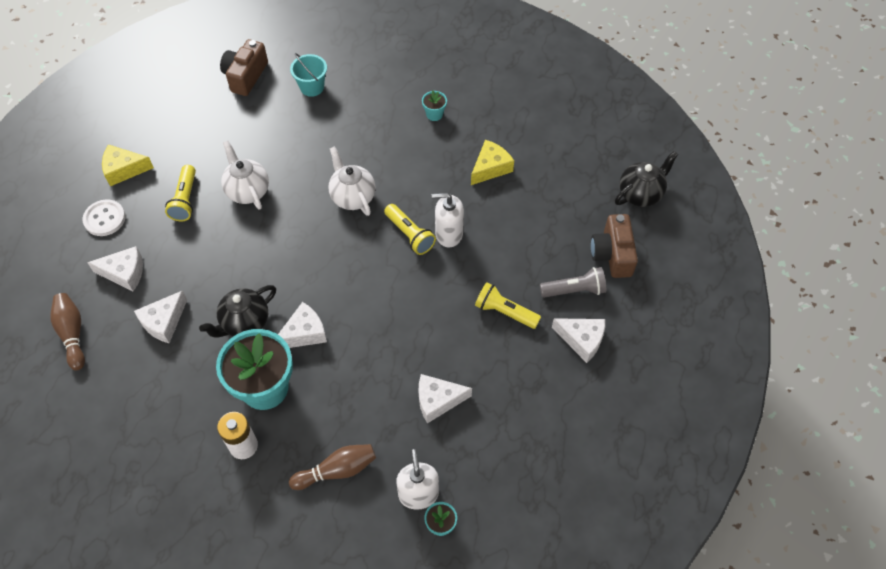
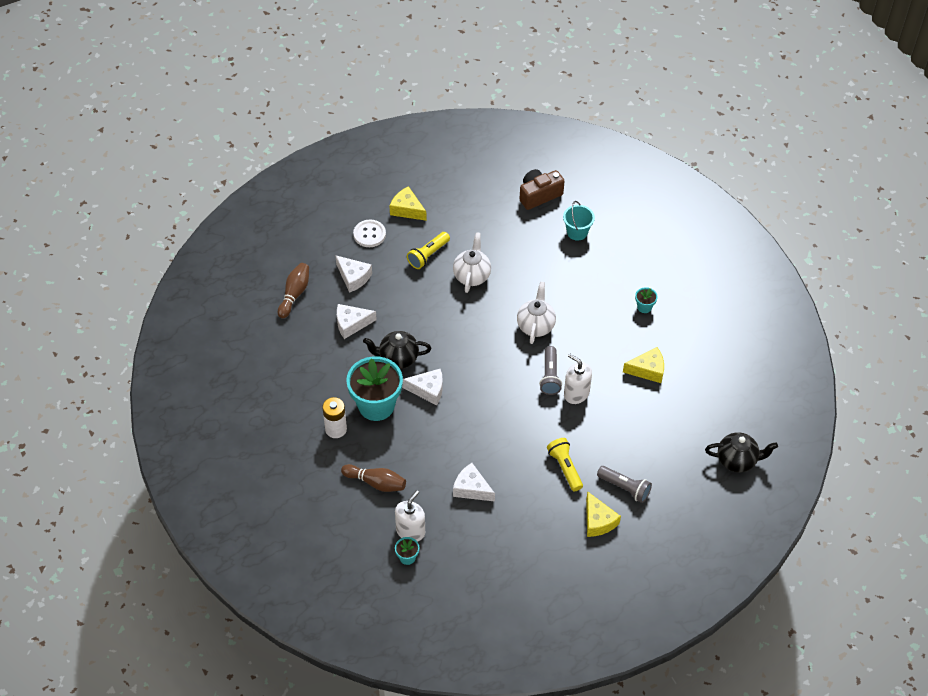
camera: 40 degrees right, 5 degrees down
yellow flashlight [384,204,436,255] -> grey flashlight [539,346,562,395]
white cheese [552,318,605,363] -> yellow cheese [586,491,621,537]
brown camera [591,214,638,278] -> none

